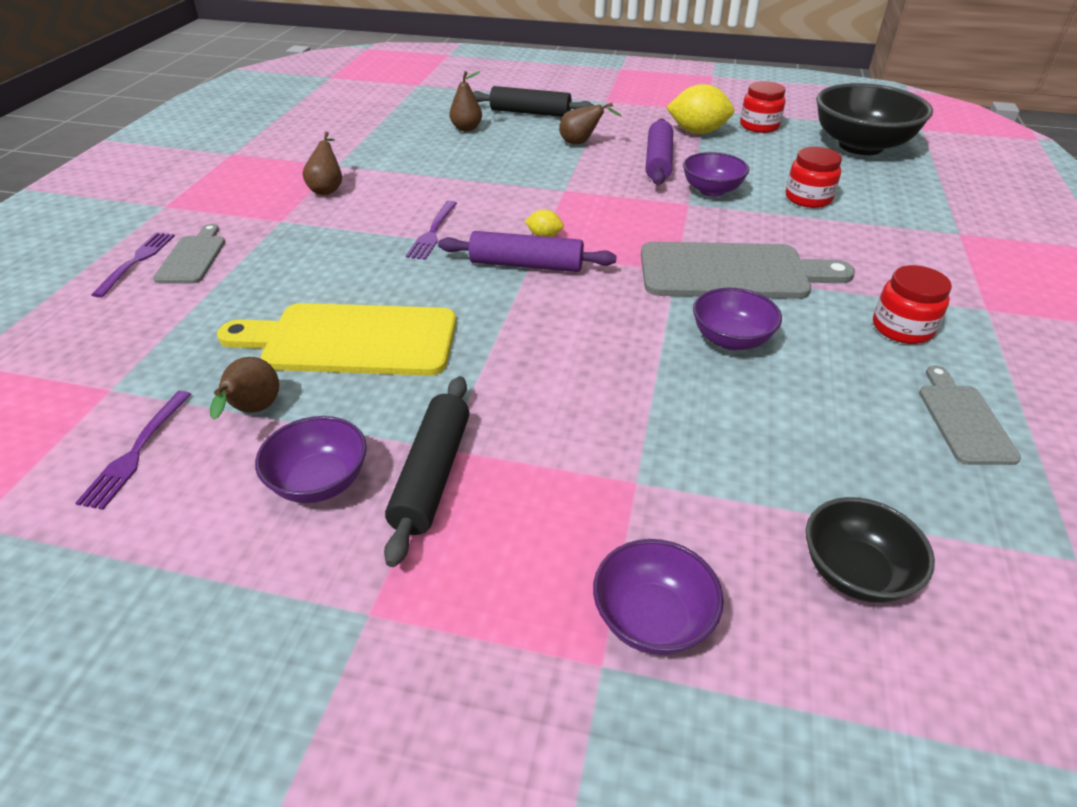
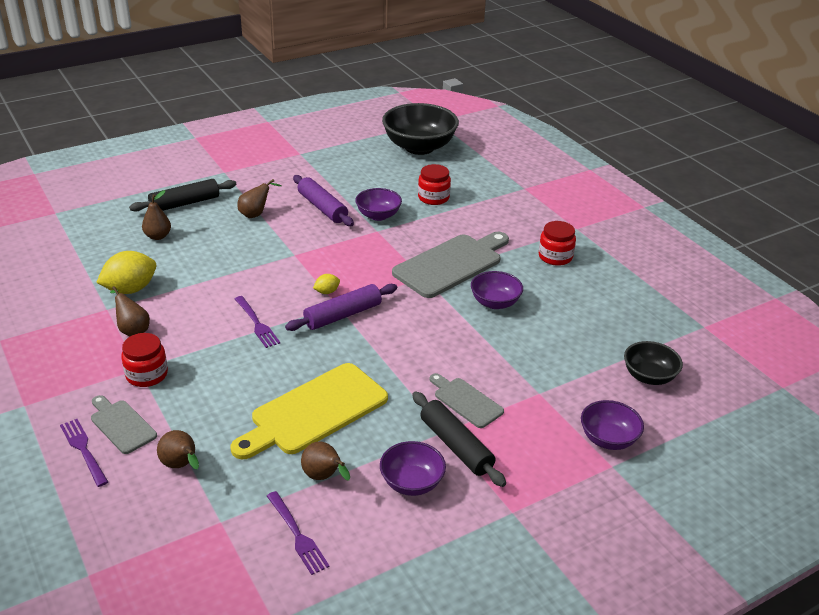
camera: 45 degrees left, 5 degrees down
yellow lemon [666,84,734,134] -> yellow lemon moved to [96,251,156,294]
red jar [740,81,786,133] -> red jar moved to [121,333,168,387]
grey cutting board [919,365,1021,465] -> grey cutting board moved to [429,373,504,428]
none -> brown pear [157,430,199,469]

